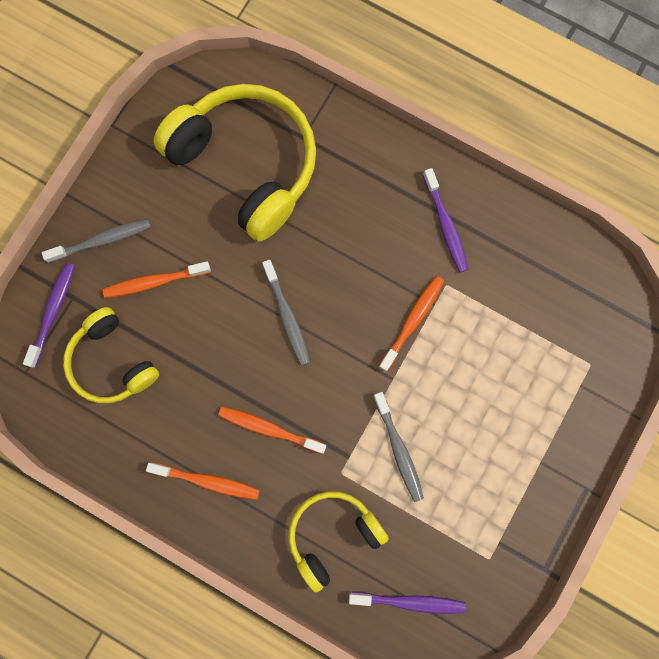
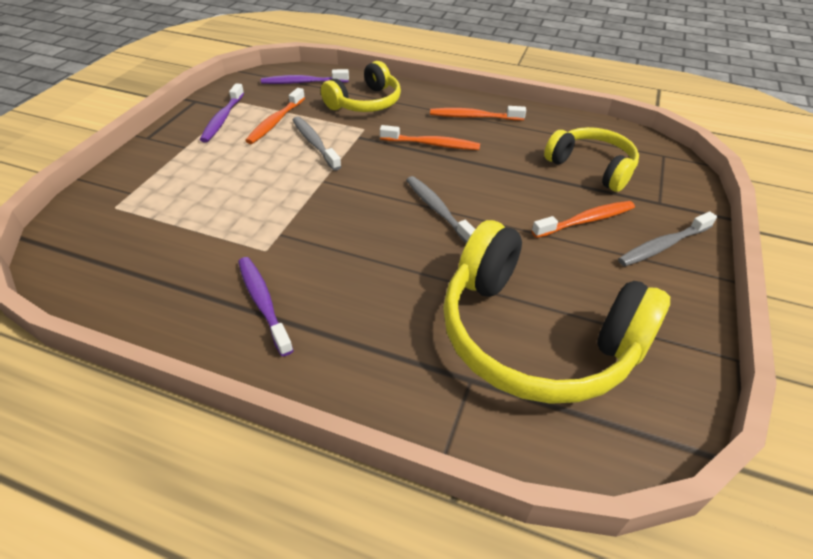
camera: 170 degrees right, 35 degrees down
purple toothbrush [23,262,75,368] -> purple toothbrush moved to [200,83,244,143]
orange toothbrush [379,276,444,372] -> orange toothbrush moved to [245,88,305,144]

